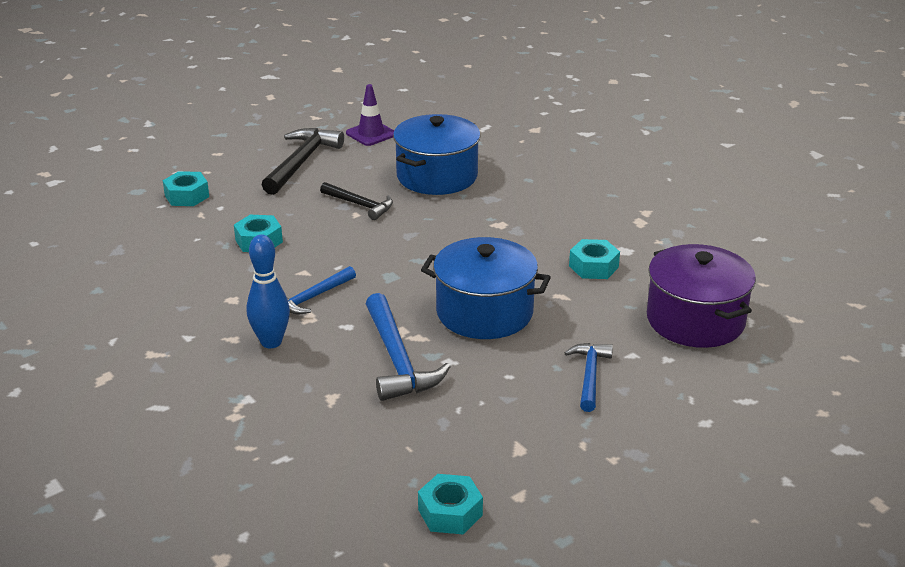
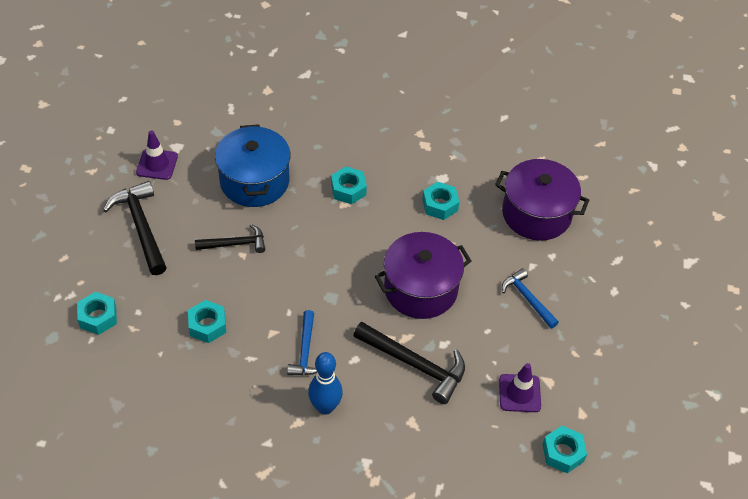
camera: 45 degrees left, 20 degrees up
blue hammer [366,293,451,401] -> black hammer [353,322,465,404]
blue pot [421,237,551,339] -> purple pot [375,232,471,319]
none -> turquoise nut [331,166,367,204]
none -> purple traffic cone [499,363,541,412]

